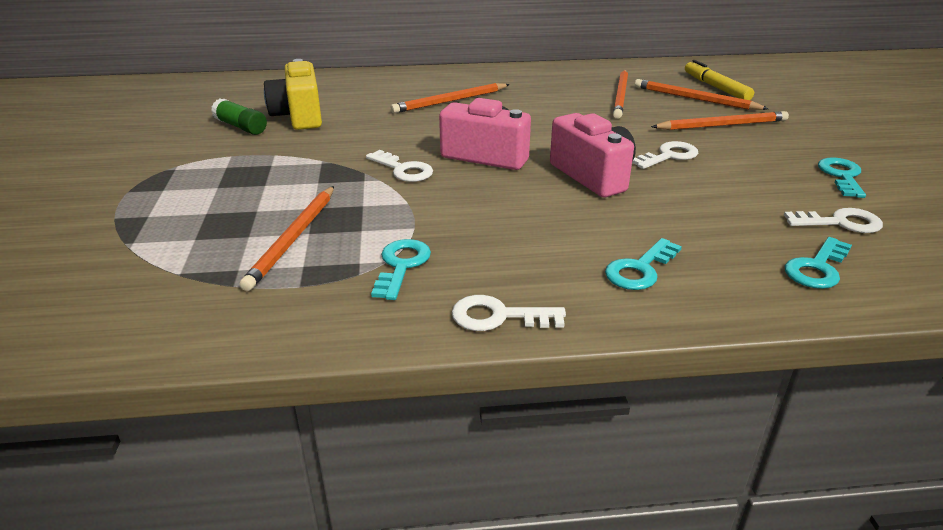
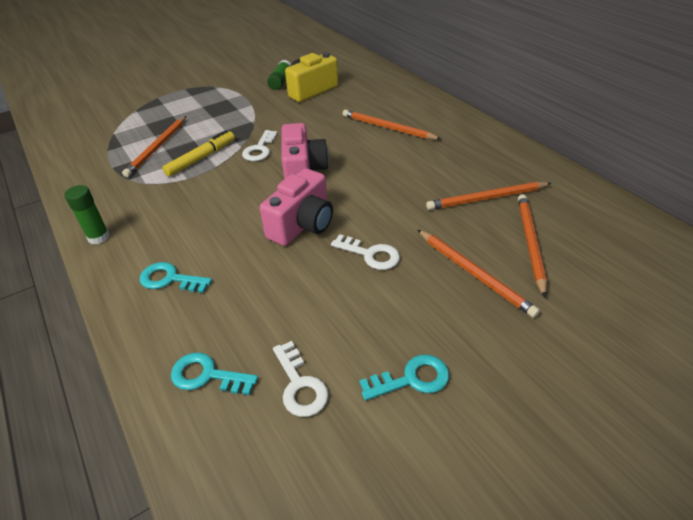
camera: 65 degrees right, 10 degrees up
orange pencil [240,186,334,291] -> orange pencil turned 60 degrees counterclockwise [122,116,186,177]
turquoise key [371,239,431,300] -> none
white key [452,295,566,331] -> green glue stick [64,185,110,244]
yellow marker [685,60,754,100] -> yellow marker moved to [162,130,235,177]

